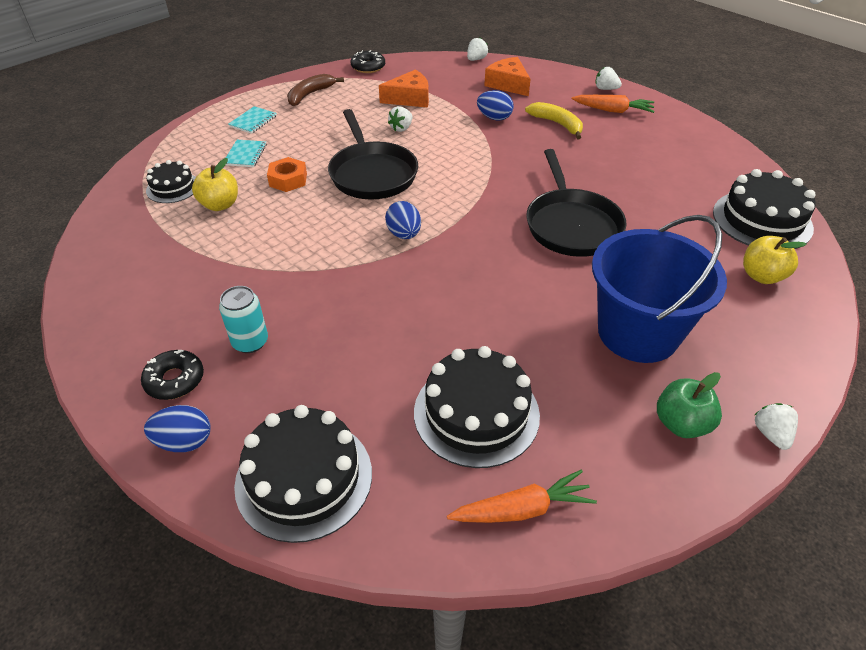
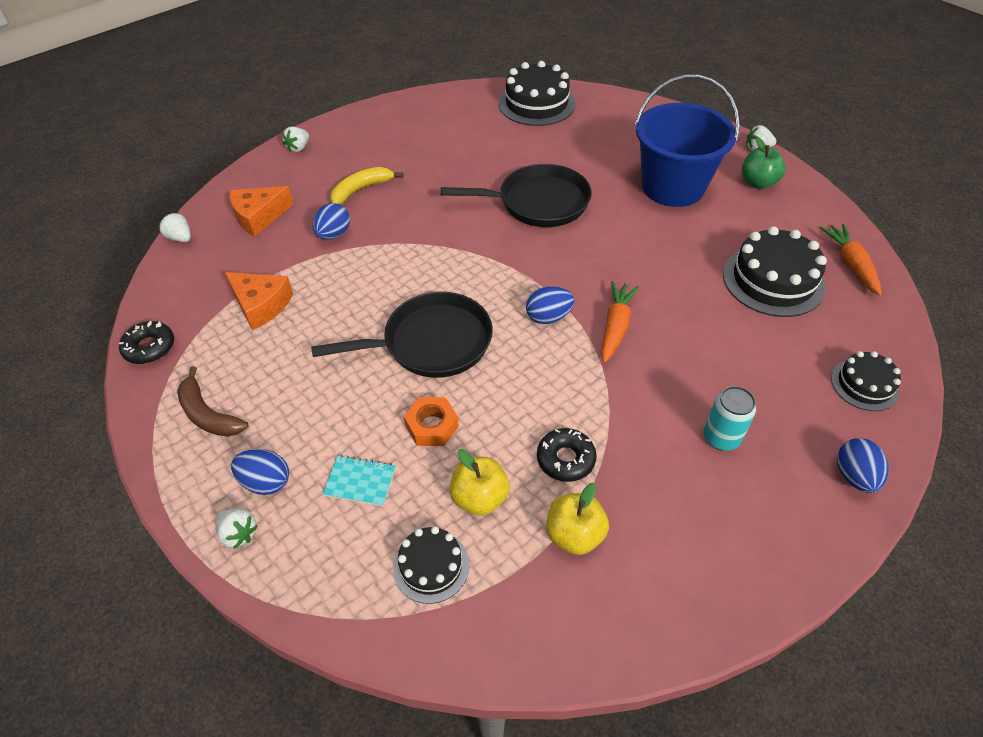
camera: 85 degrees left, 5 degrees up
black donut [141,350,204,400] -> black donut moved to [537,428,597,482]
turquoise notebook [228,106,277,134] -> blue egg [231,449,289,495]
black cake [234,405,372,543] -> black cake [831,351,901,411], size x0.58
orange cheese [379,69,429,108] -> orange cheese turned 135 degrees clockwise [225,272,293,330]
white strawberry [388,106,412,132] -> white strawberry moved to [215,509,258,549]
orange carrot [572,95,655,113] -> orange carrot moved to [601,281,639,363]
yellow apple [743,236,807,284] -> yellow apple moved to [546,483,609,555]

